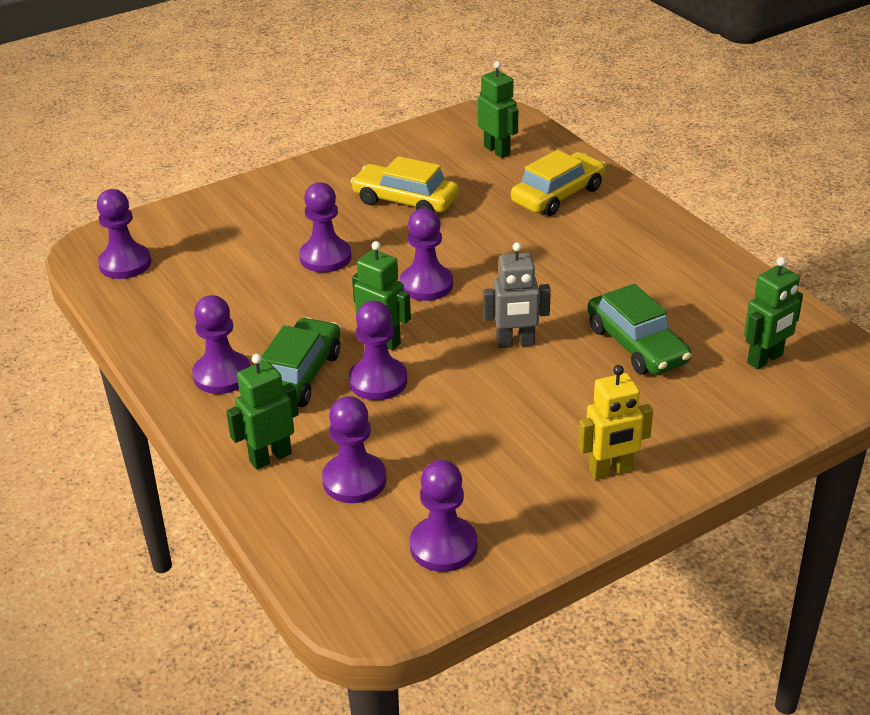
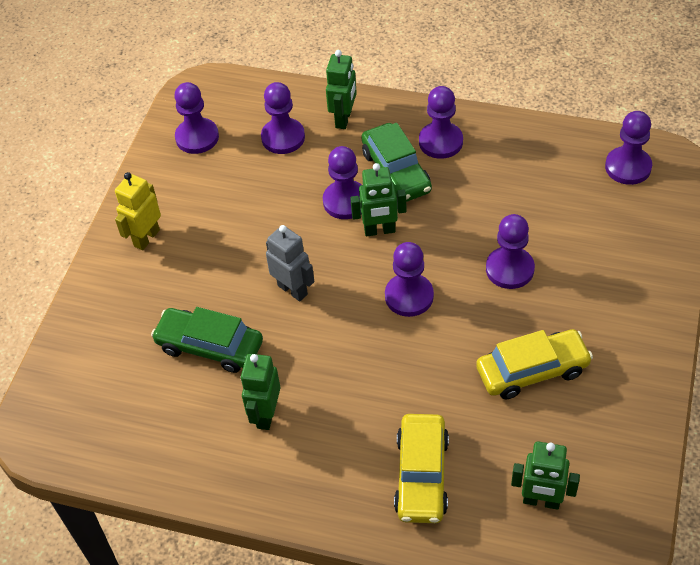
camera: 140 degrees right, 15 degrees up
grey robot [483,242,551,348] -> grey robot turned 90 degrees clockwise [266,225,314,301]
green robot [744,257,803,369] -> green robot moved to [241,354,280,430]

